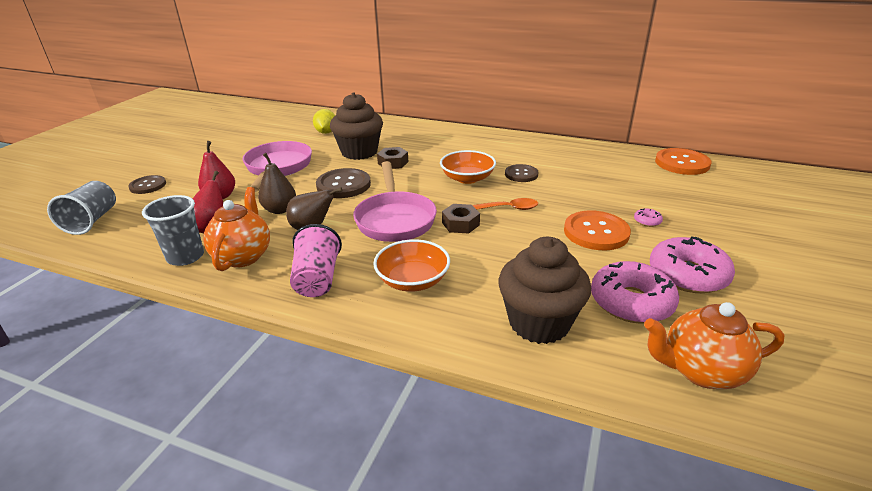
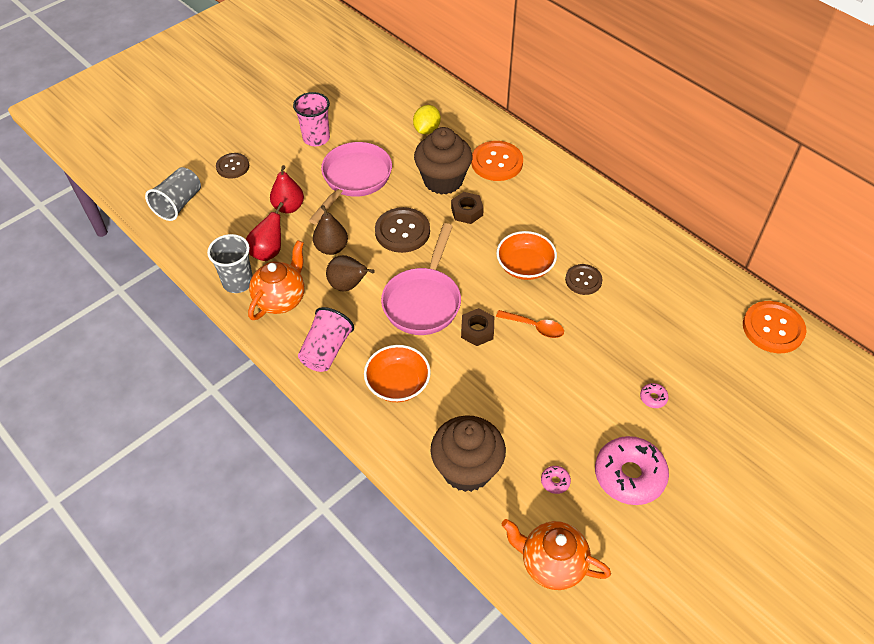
camera: 25 degrees right, 20 degrees up
orange button [564,210,631,250] -> orange button moved to [471,141,523,181]
pink donut [591,261,679,324] -> pink donut [541,466,571,494], size x0.41
none -> pink cup [293,92,330,146]

